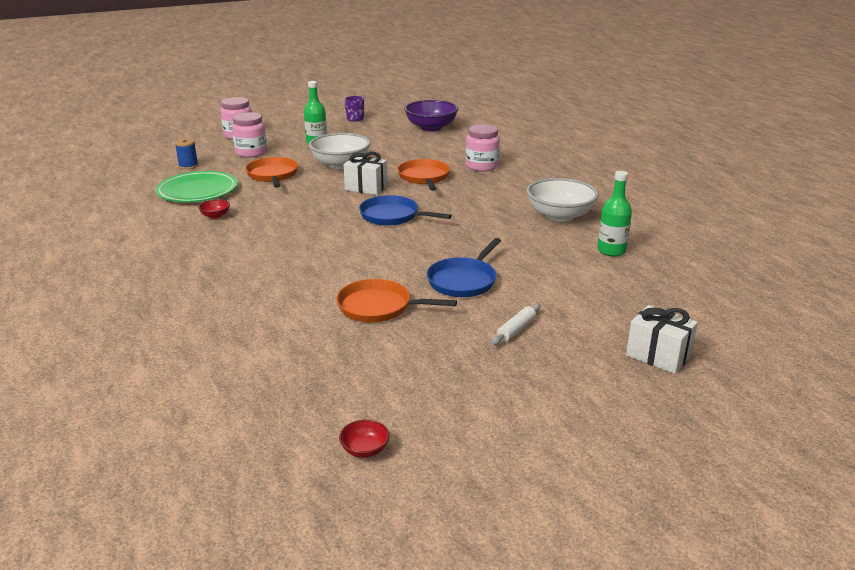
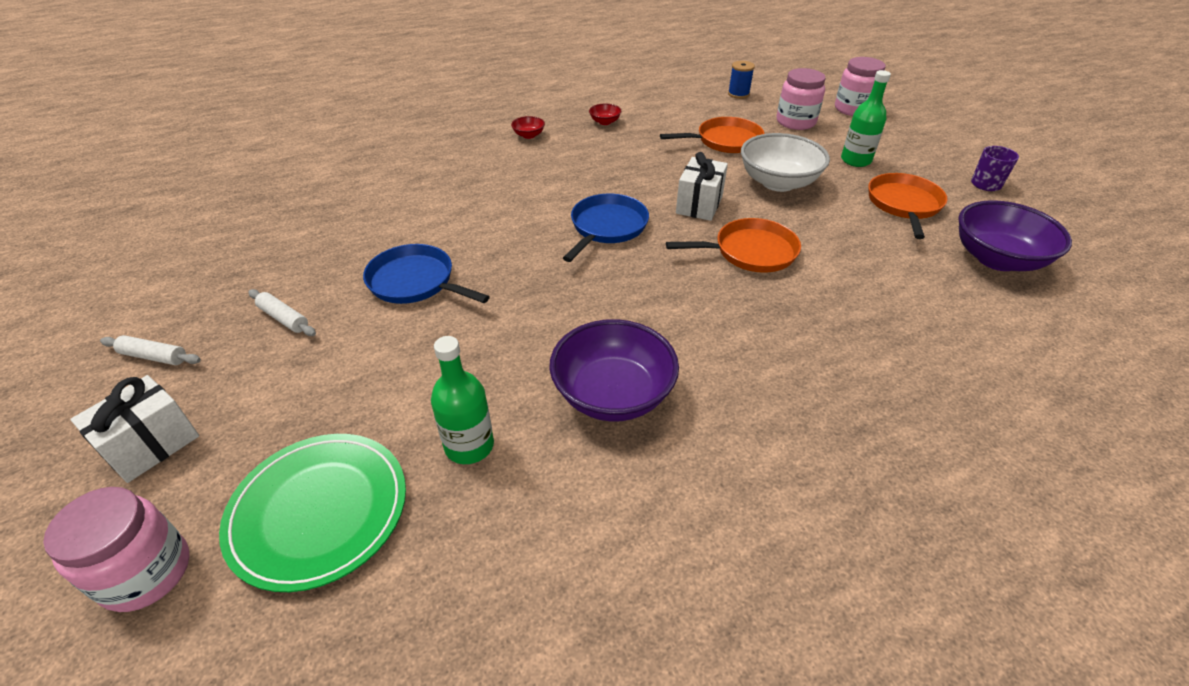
camera: 90 degrees right, 15 degrees up
green plate [156,171,238,202] -> green plate moved to [219,434,406,592]
orange pan [336,279,457,322] -> orange pan moved to [868,173,947,239]
red bowl [339,419,390,458] -> red bowl moved to [511,116,545,139]
pink jar [465,124,500,171] -> pink jar moved to [43,487,190,612]
white bowl [526,178,598,222] -> purple bowl [549,319,679,422]
none -> white rolling pin [100,335,201,365]

